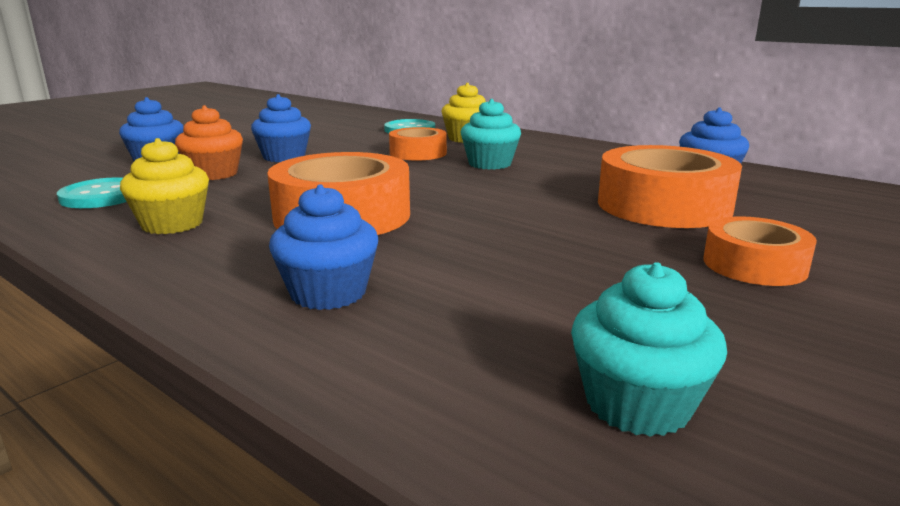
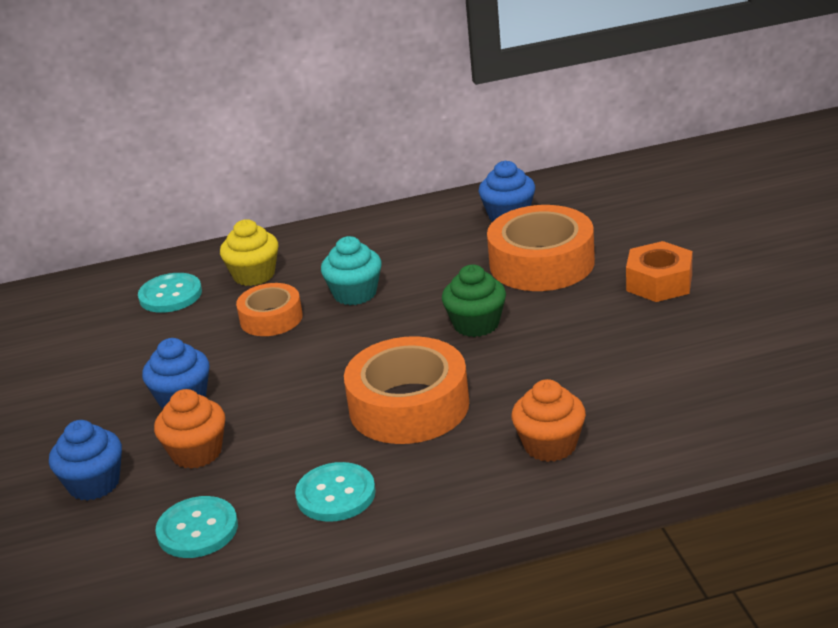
camera: 50 degrees left, 10 degrees up
yellow cupcake [120,138,209,234] -> turquoise button [295,462,376,522]
blue cupcake [269,184,378,310] -> orange cupcake [512,379,586,462]
turquoise cupcake [571,262,727,437] -> none
orange tape [703,216,817,286] -> orange nut [626,241,692,302]
none -> green cupcake [442,265,506,337]

